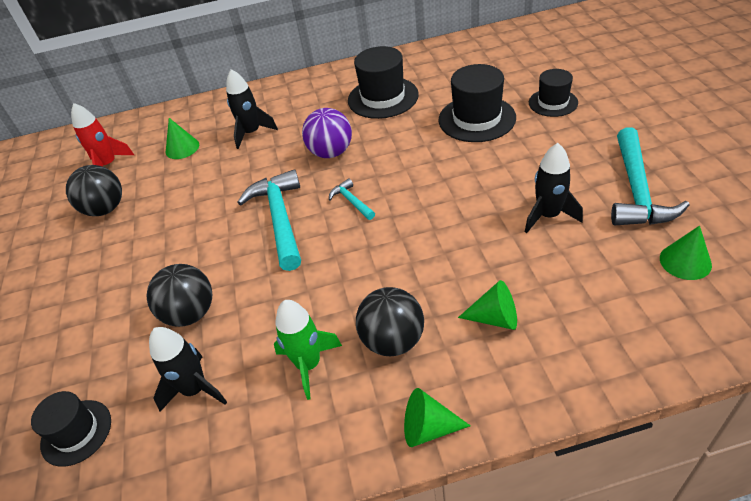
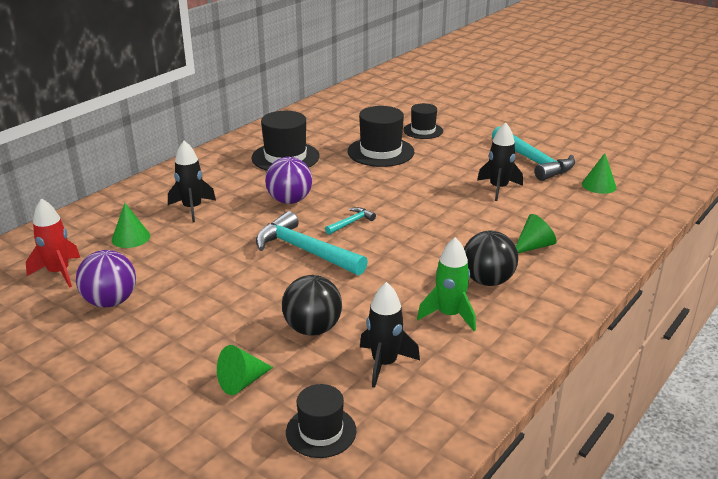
camera: 45 degrees left, 15 degrees down
black ball [66,165,122,216] -> purple ball [76,250,136,307]
turquoise hammer [329,179,375,220] -> turquoise hammer turned 120 degrees clockwise [325,207,376,235]
green cone [404,388,470,447] -> green cone moved to [217,345,273,395]

